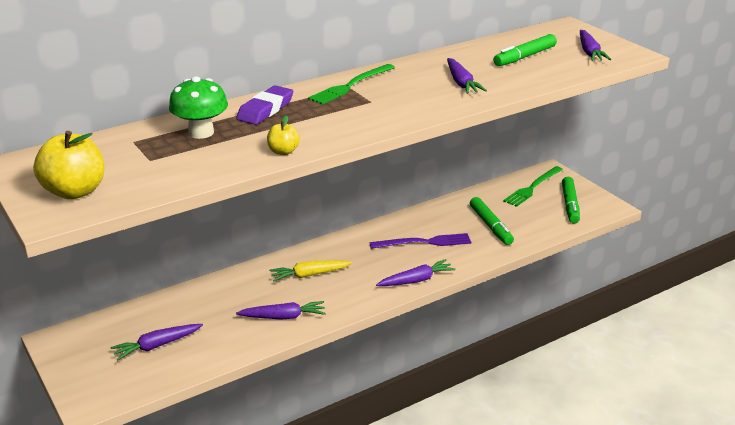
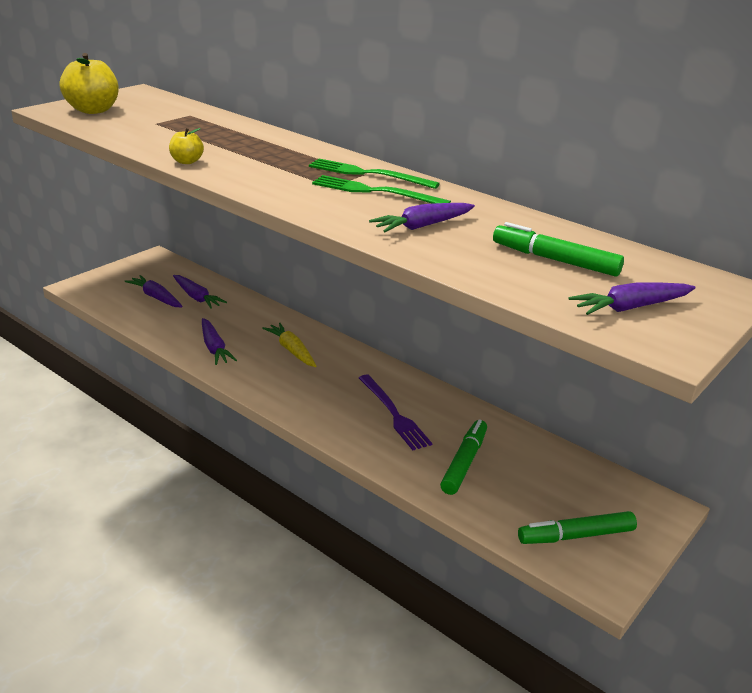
camera: 70 degrees right, 0 degrees up
green mushroom [169,76,228,139] -> none
purple eraser [236,85,293,125] -> none
purple carrot [376,259,456,286] -> purple carrot moved to [173,275,227,309]
green marker [470,197,514,245] -> green marker turned 150 degrees clockwise [440,419,487,495]
green fork [503,166,563,207] -> green fork moved to [312,175,451,204]

